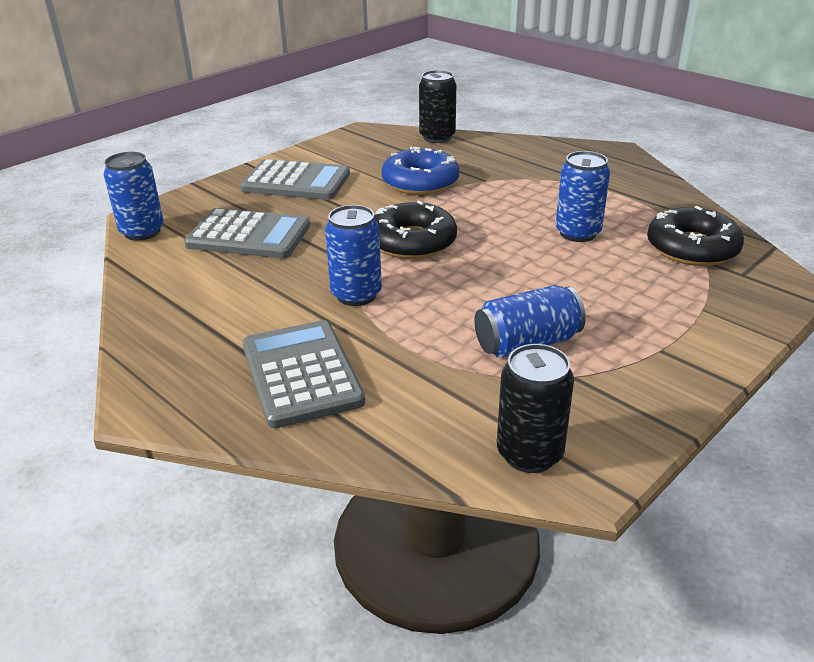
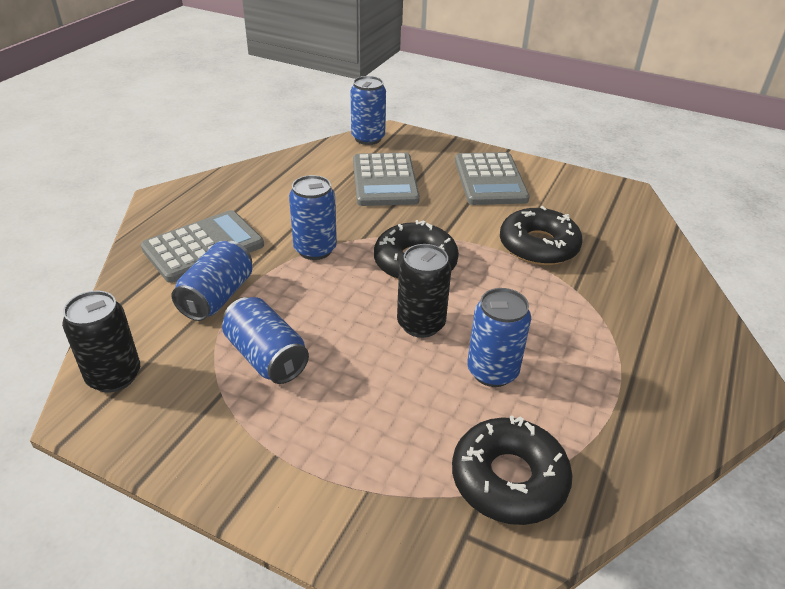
camera: 70 degrees right, 5 degrees up
blue donut [382,147,459,195] -> black donut [500,206,583,265]
black can [419,70,456,143] -> black can moved to [397,244,451,338]
none -> blue can [172,241,252,321]

